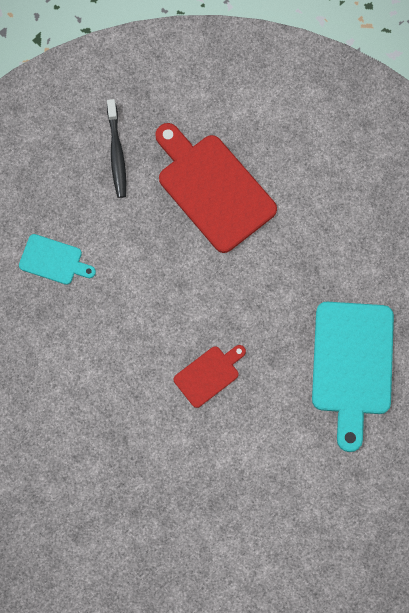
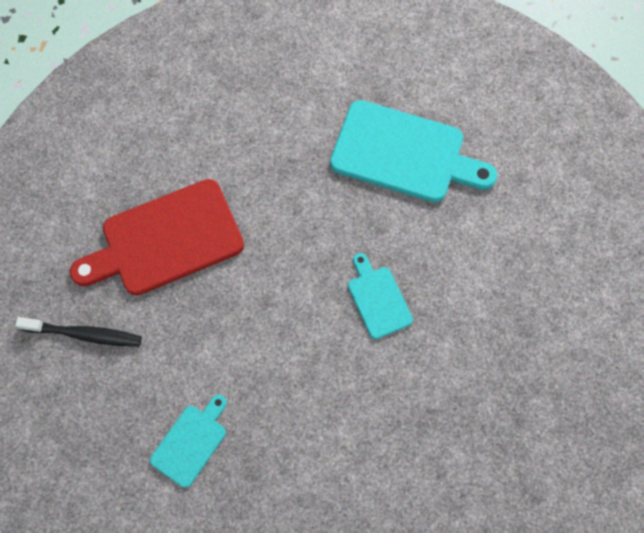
camera: 75 degrees left, 5 degrees down
red cutting board [174,345,246,408] -> turquoise cutting board [348,253,413,339]

